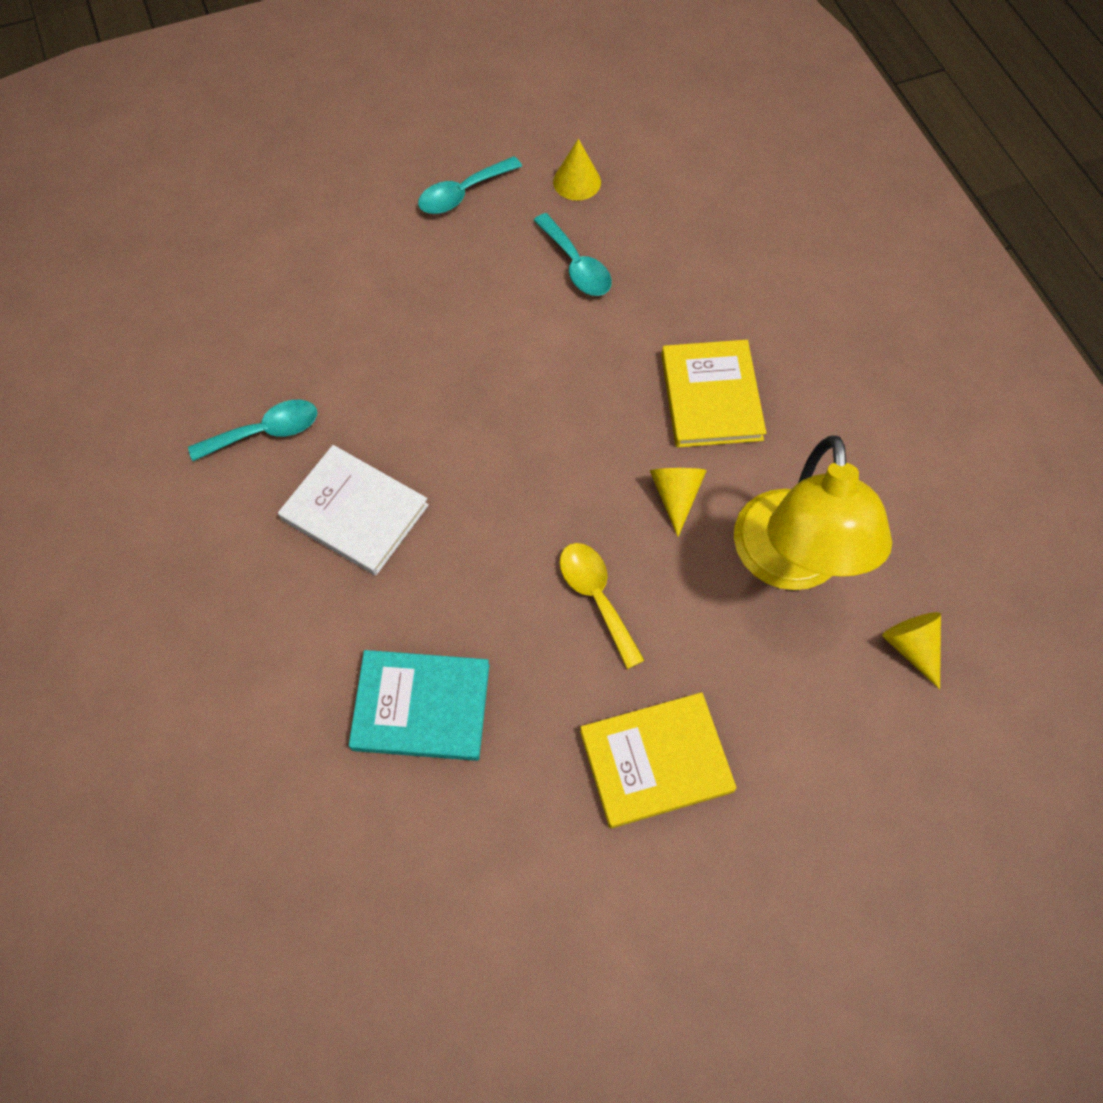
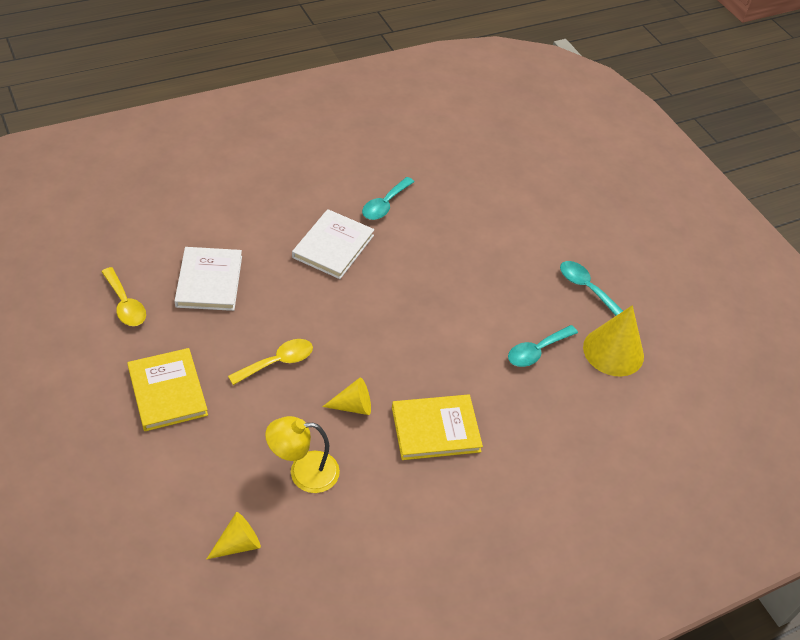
camera: 80 degrees right, 15 degrees down
turquoise spoon [188,400,317,461] -> turquoise spoon turned 60 degrees clockwise [362,177,415,220]
turquoise book [349,650,489,761] -> white book [175,247,242,311]
yellow cone [553,139,601,201] -> yellow cone [583,305,644,376], size x1.72
yellow lamp [734,436,892,590] -> yellow lamp [265,416,340,493], size x0.61
none -> yellow spoon [101,267,146,326]

